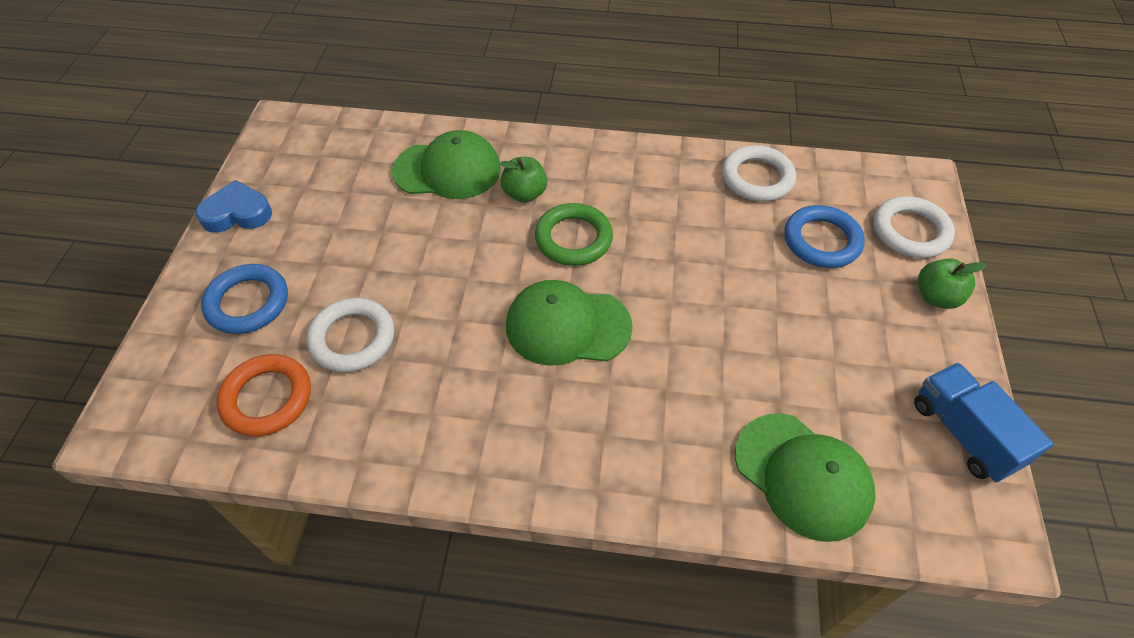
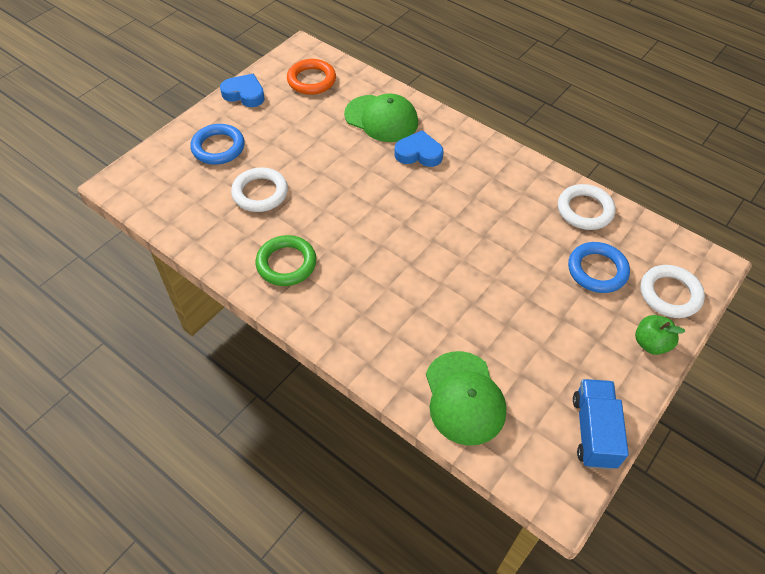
camera: 30 degrees right, 0 degrees up
orange ring [216,354,311,437] -> orange ring moved to [287,59,336,95]
green apple [500,157,547,203] -> blue heart [394,130,444,167]
green cap [506,280,633,366] -> none
green ring [535,203,613,266] -> green ring moved to [256,235,316,286]

